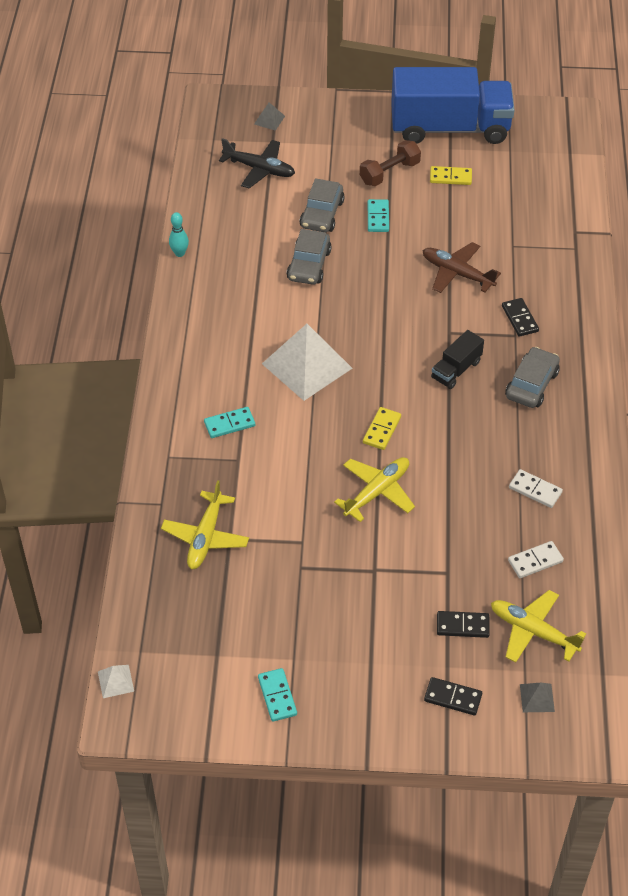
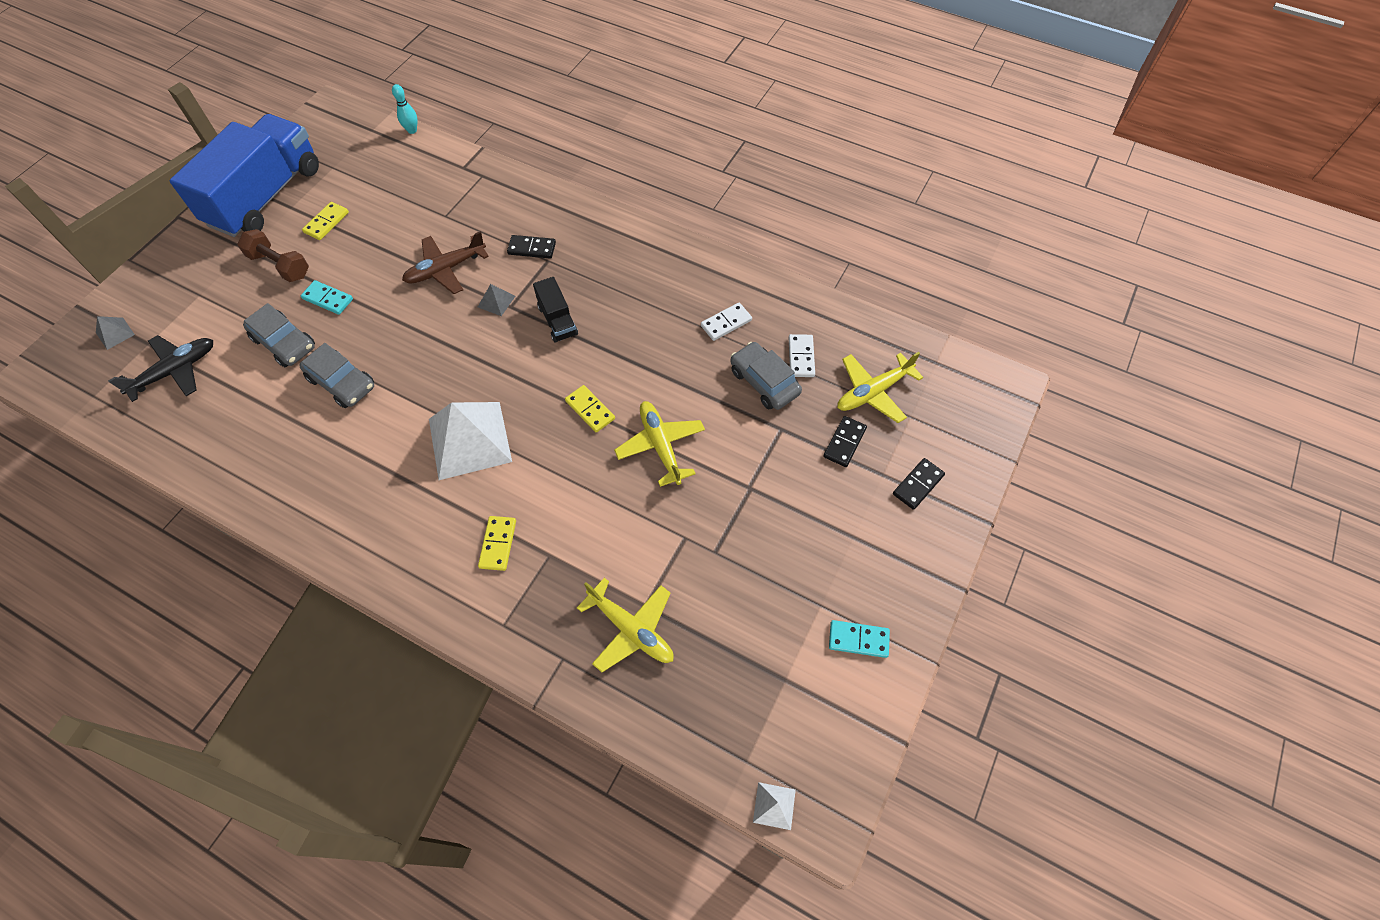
camera: 65 degrees left, 10 degrees up
turquoise bowling pin [169,212,189,257] -> turquoise bowling pin moved to [392,84,418,134]
turquoise domino [204,407,255,438] -> yellow domino [478,516,516,571]
brown dumbbell [360,140,421,186] -> brown dumbbell turned 45 degrees counterclockwise [237,229,309,282]
grey car [505,347,560,408] -> grey car moved to [730,342,802,410]
grey pyramid [520,683,555,712] -> grey pyramid moved to [478,284,515,316]

